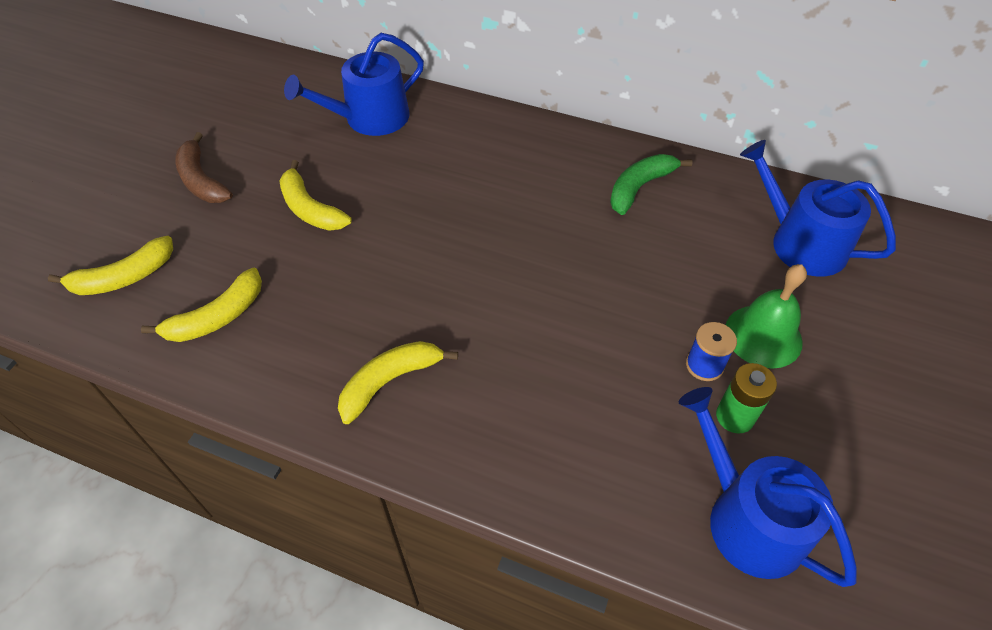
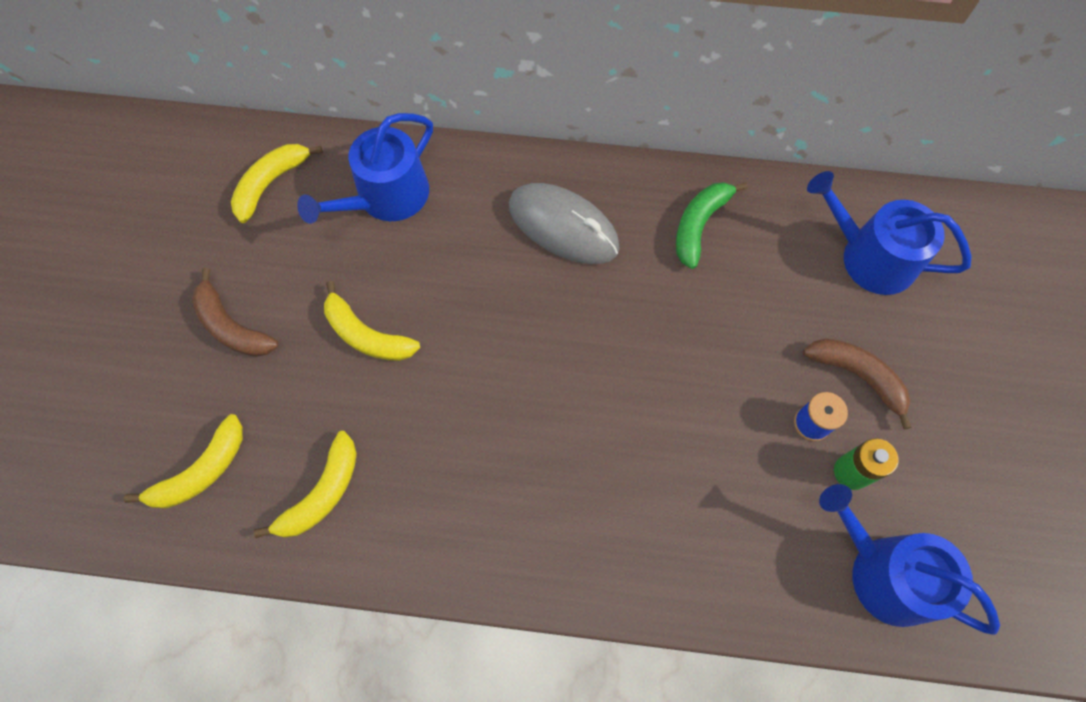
camera: 15 degrees left, 15 degrees up
yellow banana [338,341,458,424] -> yellow banana moved to [231,144,323,223]
green bell [726,264,807,369] -> brown banana [803,338,912,429]
none -> grey mouse [509,183,620,264]

